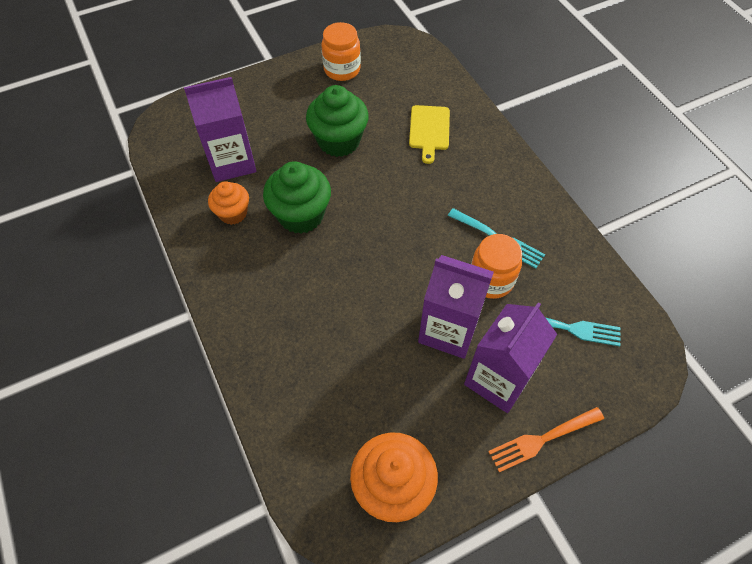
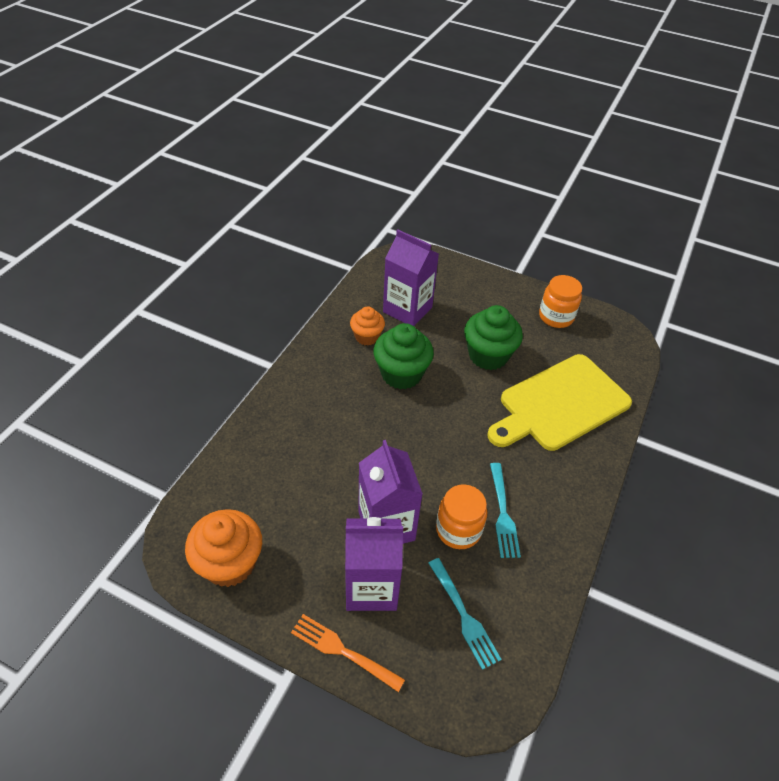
camera: 50 degrees right, 10 degrees down
yellow cutting board [409,105,450,164] -> yellow cutting board [487,354,632,451], size x2.04

